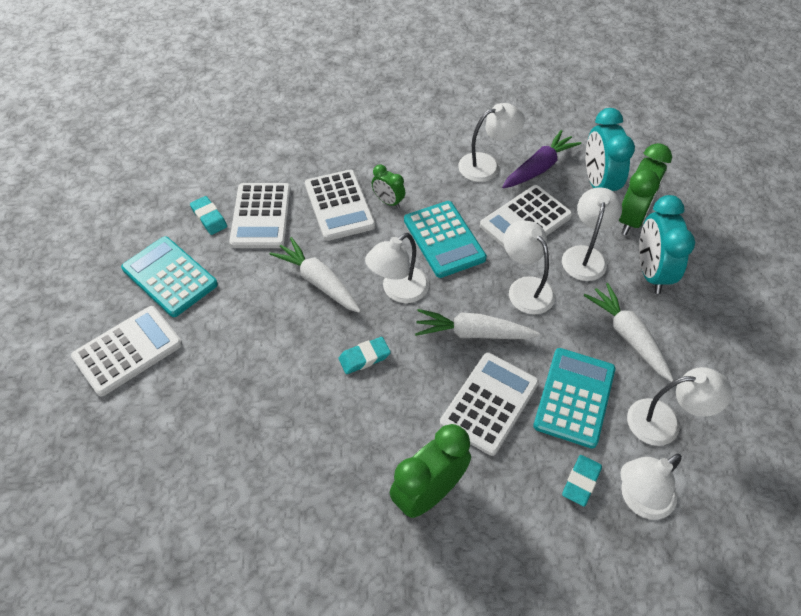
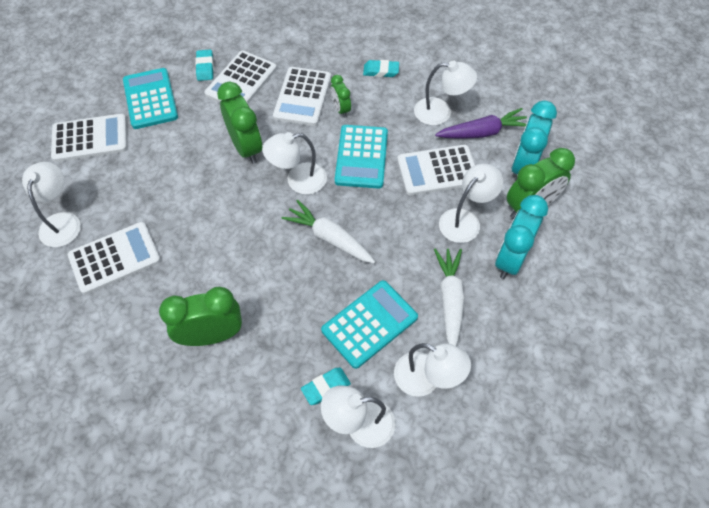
camera: 30 degrees right, 5 degrees up
white carrot [270,237,361,313] -> green clock [217,82,262,164]
turquoise eraser [338,337,391,374] -> turquoise eraser moved to [363,60,399,77]
white calculator [440,353,539,456] -> white calculator moved to [68,222,161,295]
white lamp [503,220,555,315] -> white lamp moved to [22,162,81,247]

